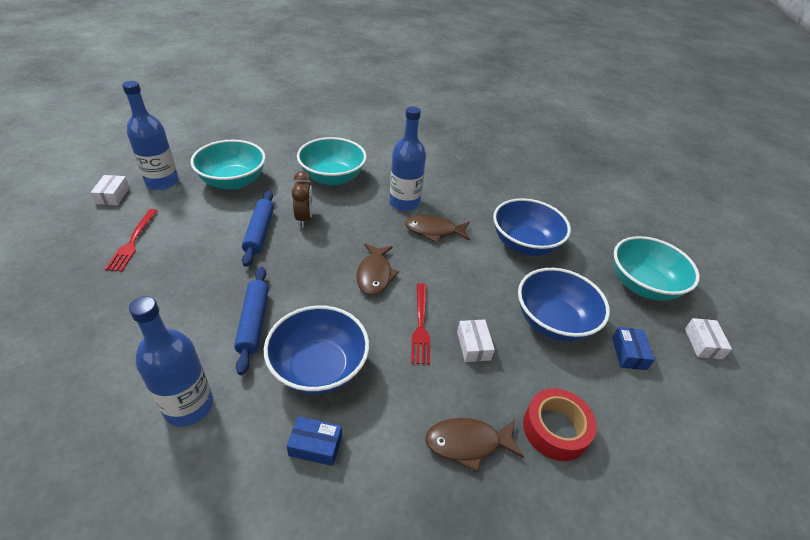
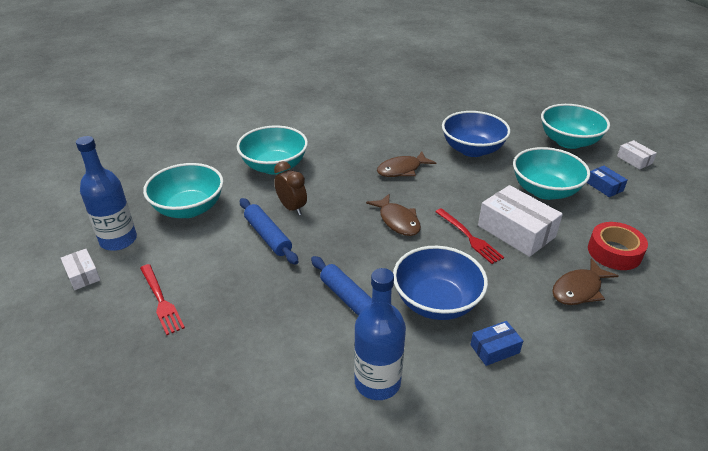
camera: 30 degrees left, 5 degrees down
blue bottle [389,106,426,211] -> none
white box [457,319,495,362] -> white box [478,185,563,257], size x1.95
blue bowl [518,268,610,342] -> turquoise bowl [513,147,590,200]

